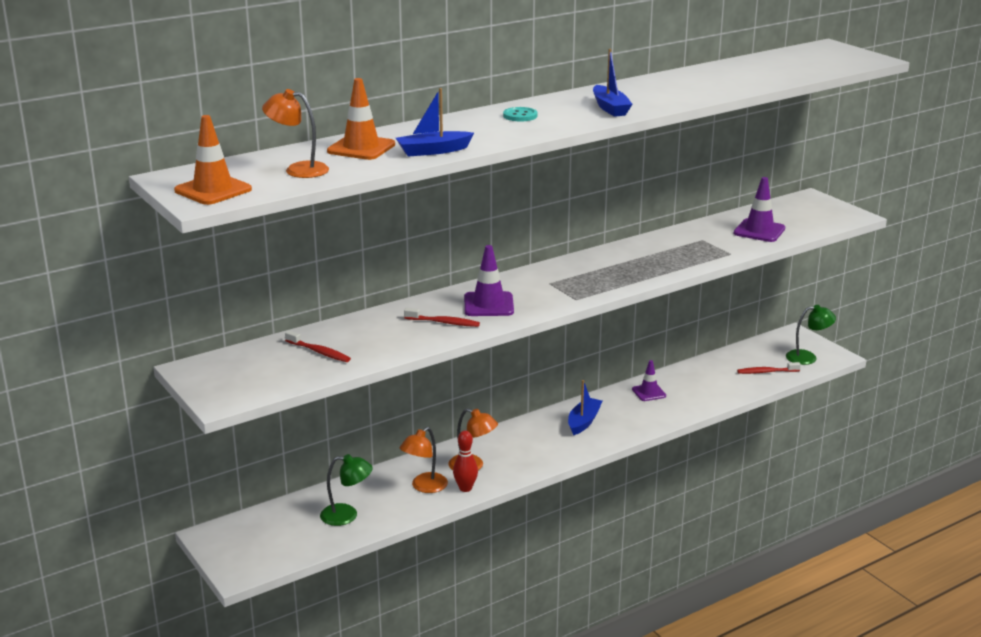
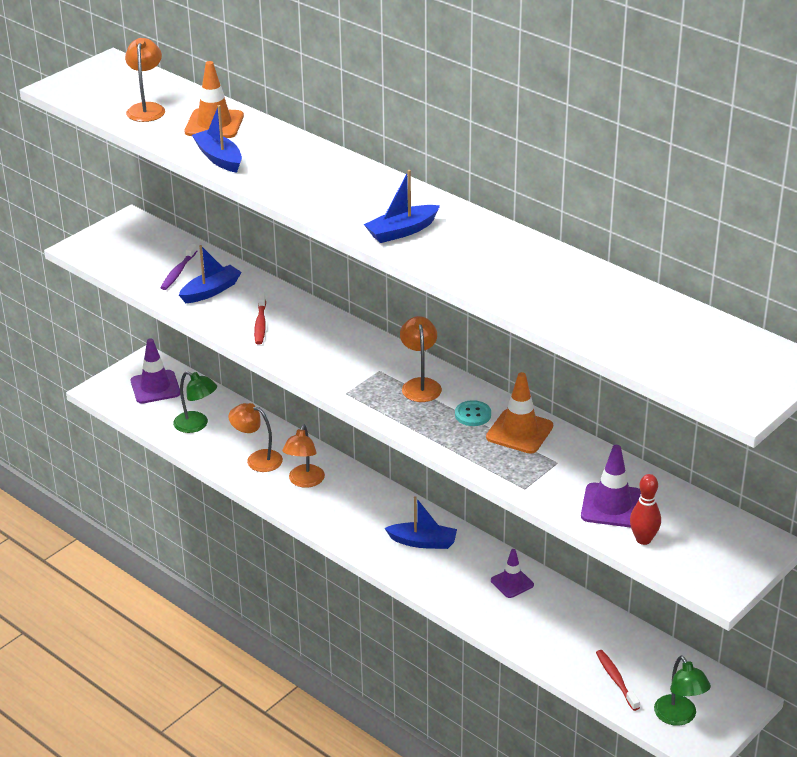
camera: 75 degrees right, 10 degrees up
orange traffic cone [174,115,252,205] -> orange traffic cone moved to [486,372,553,454]
red toothbrush [285,331,351,362] -> purple toothbrush [161,244,197,290]
green lamp [320,454,373,526] -> green lamp turned 45 degrees counterclockwise [173,371,217,433]
red bowling pin [453,430,478,492] -> red bowling pin moved to [630,474,661,545]
purple traffic cone [464,245,514,316] -> purple traffic cone moved to [131,338,180,404]
turquoise button [503,107,538,122] -> turquoise button moved to [455,400,491,426]
none -> blue boat [179,245,242,303]
none -> orange lamp [400,316,442,402]

